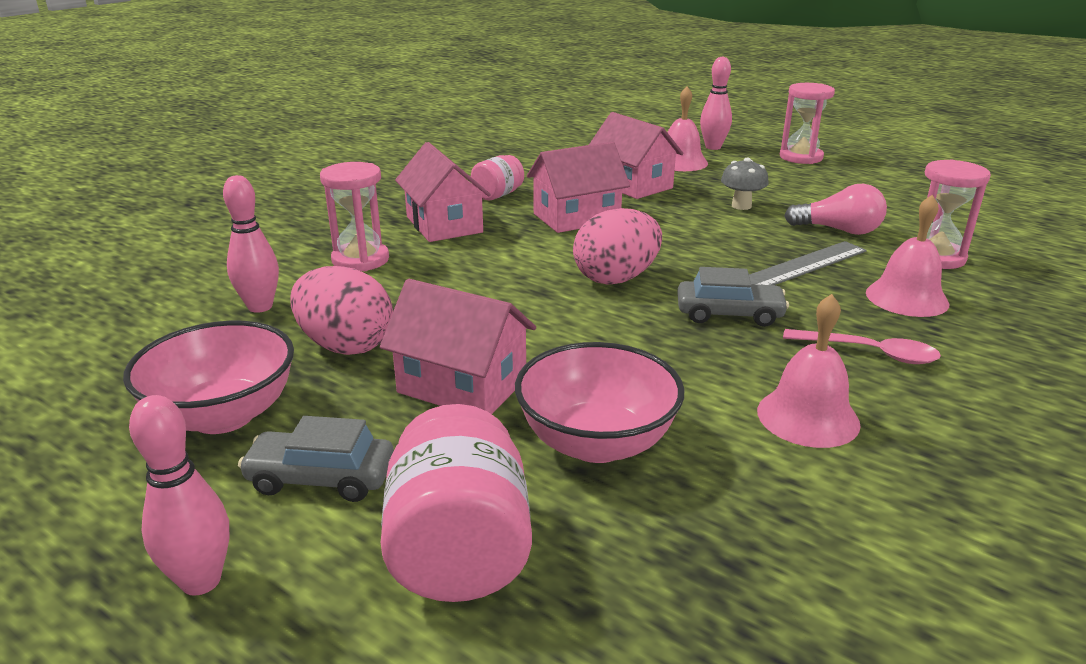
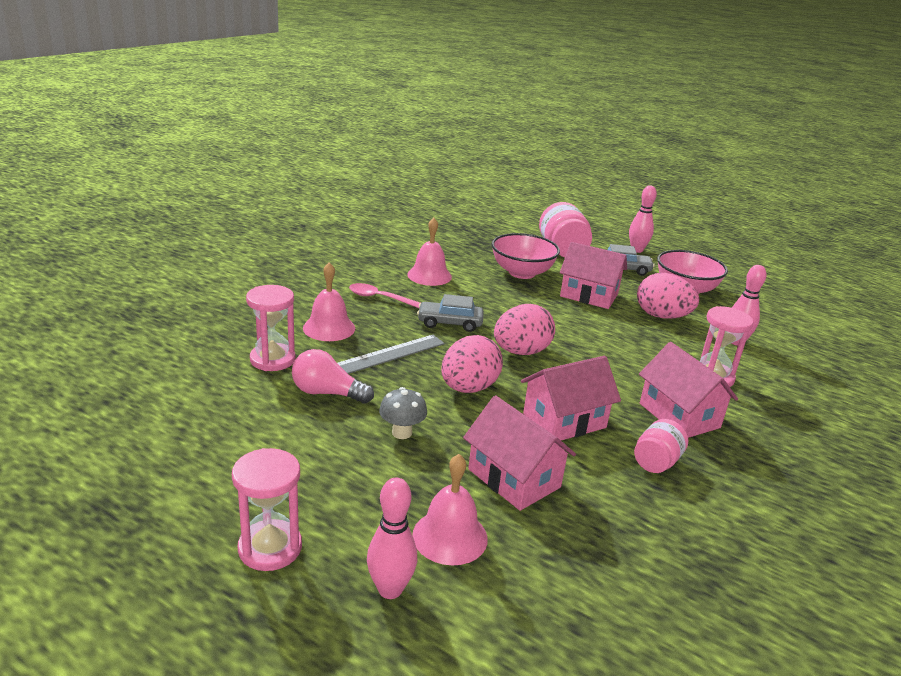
camera: 175 degrees right, 0 degrees up
none -> pink egg [441,335,503,393]

